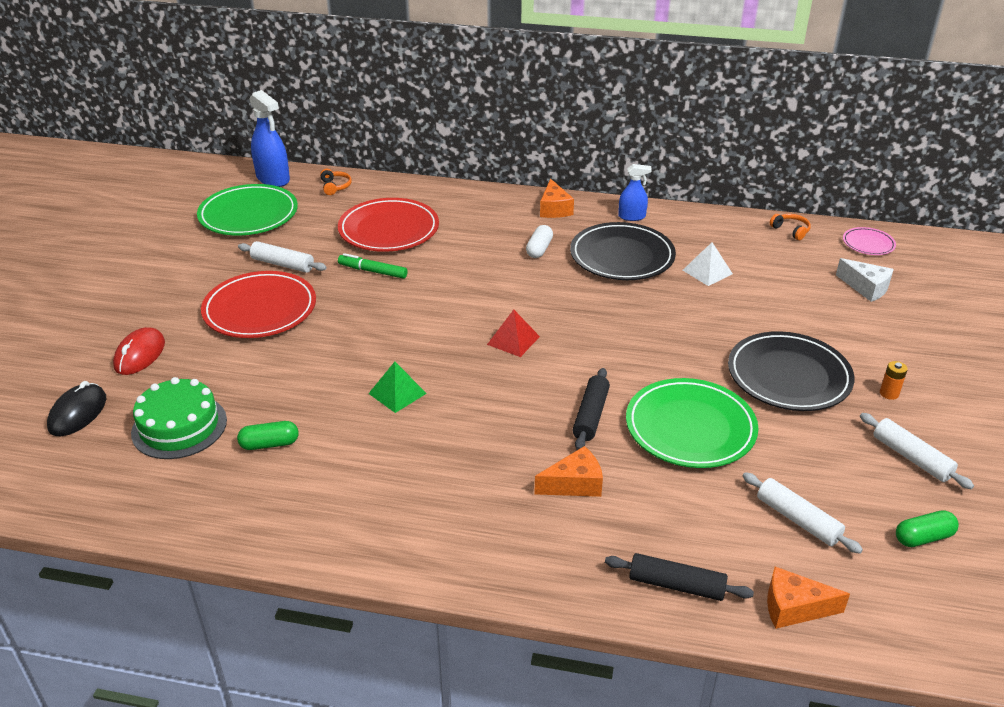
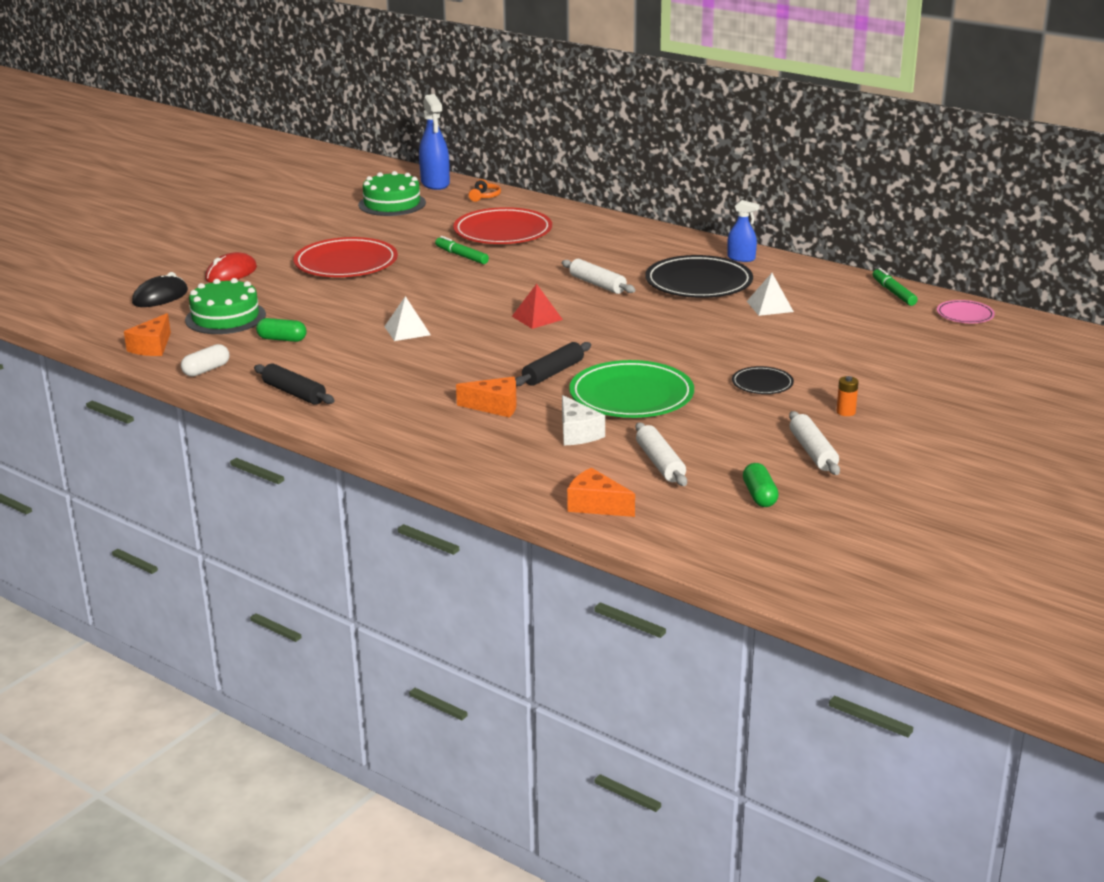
camera: 25 degrees right, 10 degrees down
green plate [197,184,298,235] -> green cake [358,171,426,216]
white rolling pin [238,241,327,273] -> white rolling pin moved to [562,259,635,294]
green pyramid [368,362,427,413] -> white pyramid [384,296,431,341]
white capsule [526,225,553,258] -> white capsule moved to [181,344,230,377]
orange cheese [540,179,574,218] -> orange cheese moved to [124,313,171,356]
black rolling pin [605,553,754,601] -> black rolling pin moved to [254,363,335,405]
black plate [728,331,854,411] -> black plate [732,366,794,394], size x0.50
orange headphones [770,214,811,240] -> green marker [873,268,918,306]
white cheese [836,258,894,302] -> white cheese moved to [562,395,605,445]
green capsule [896,511,959,547] -> green capsule turned 75 degrees clockwise [743,463,779,507]

